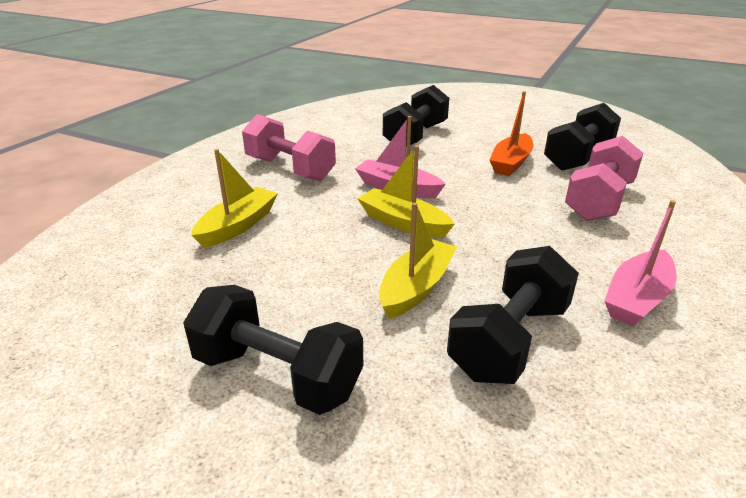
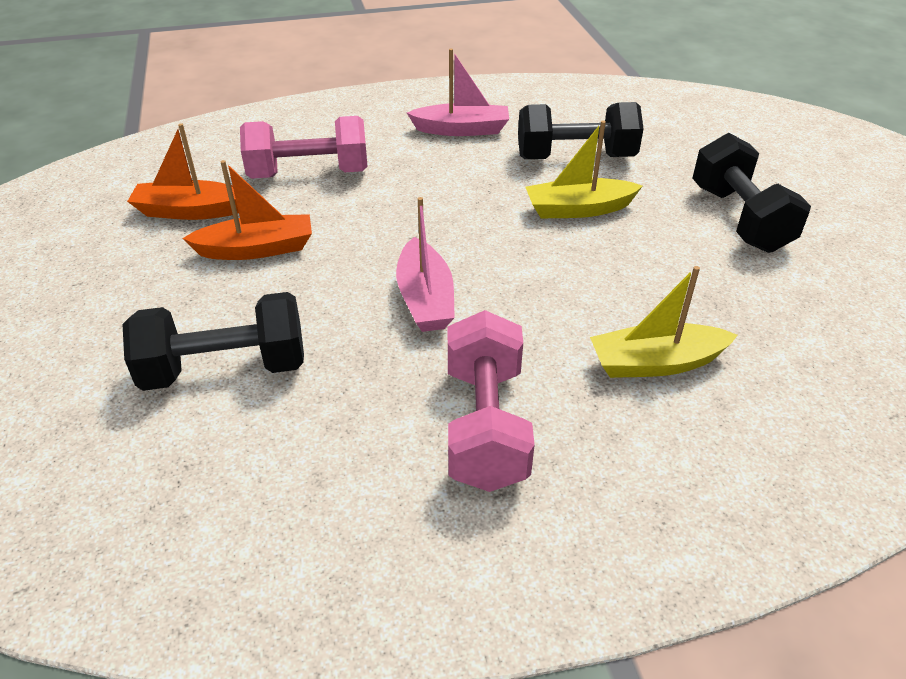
camera: 130 degrees left, 10 degrees up
yellow boat [357,145,455,238] -> none
black dumbbell [544,103,621,171] -> orange boat [127,123,239,220]

